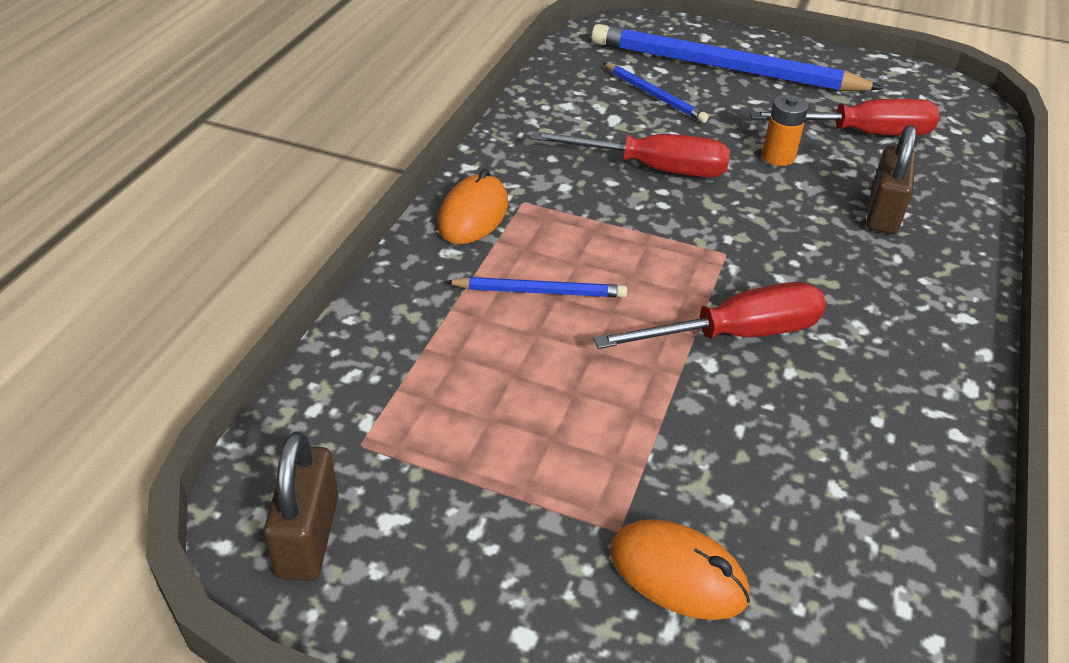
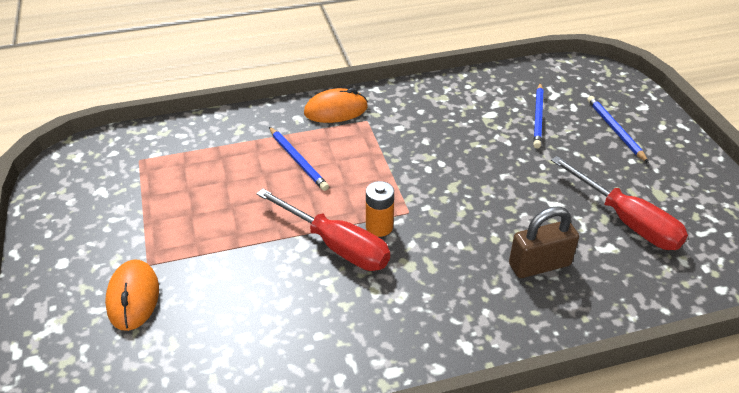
camera: 55 degrees right, 0 degrees up
brown padlock [264,432,338,581] -> none
red screwdriver [531,131,730,177] -> none
blue pencil [591,24,884,91] -> blue pencil [587,96,649,163], size x0.46
orange battery [762,95,808,166] -> orange battery moved to [366,181,394,237]

